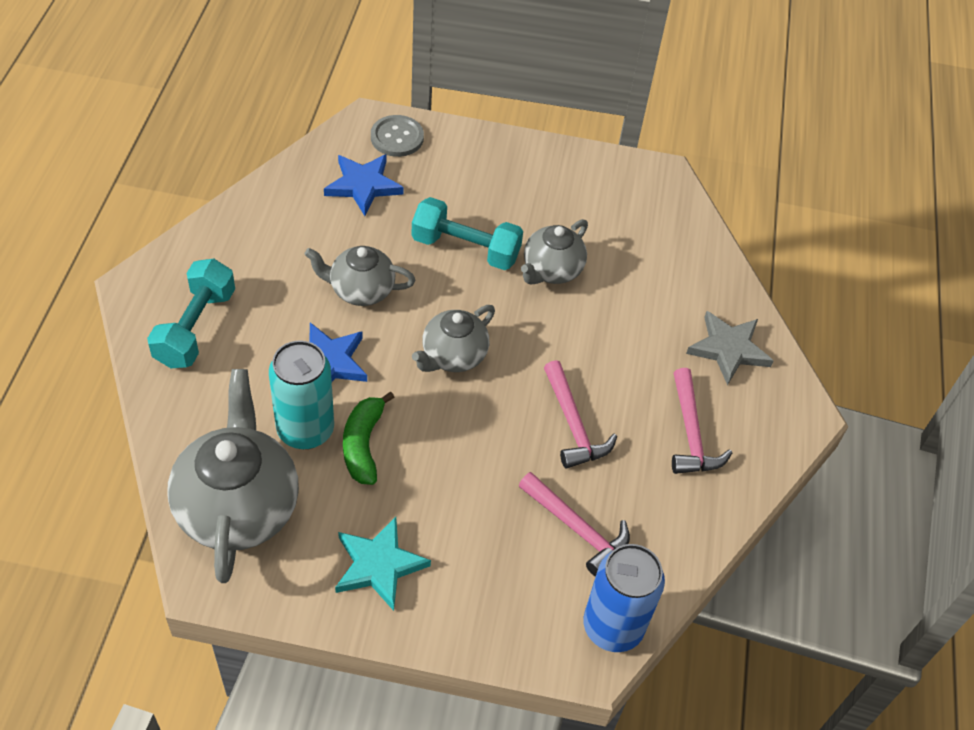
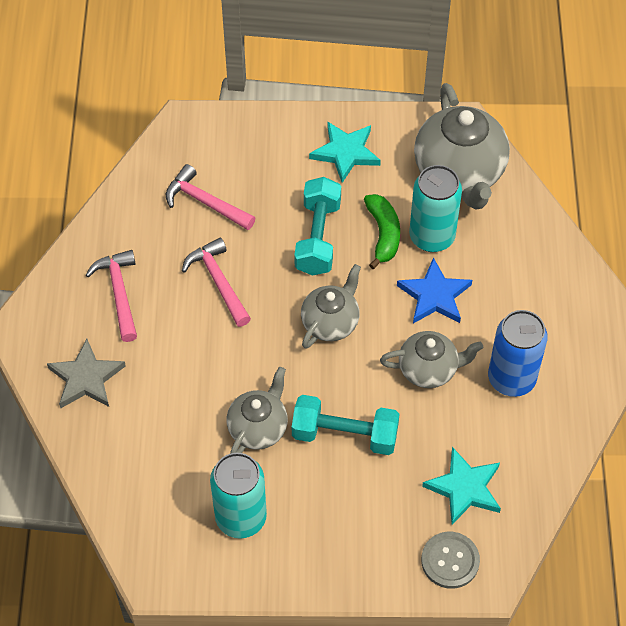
camera: 175 degrees right, 5 degrees up
turquoise dumbbell [147,259,235,368] -> turquoise dumbbell moved to [294,177,341,276]
blue star [324,154,404,216] -> turquoise star [422,447,501,525]
blue can [583,544,665,652] -> blue can moved to [488,310,548,397]
none -> turquoise can [210,453,267,539]

